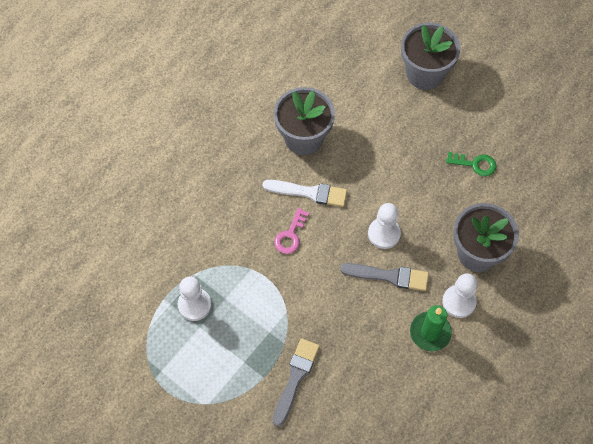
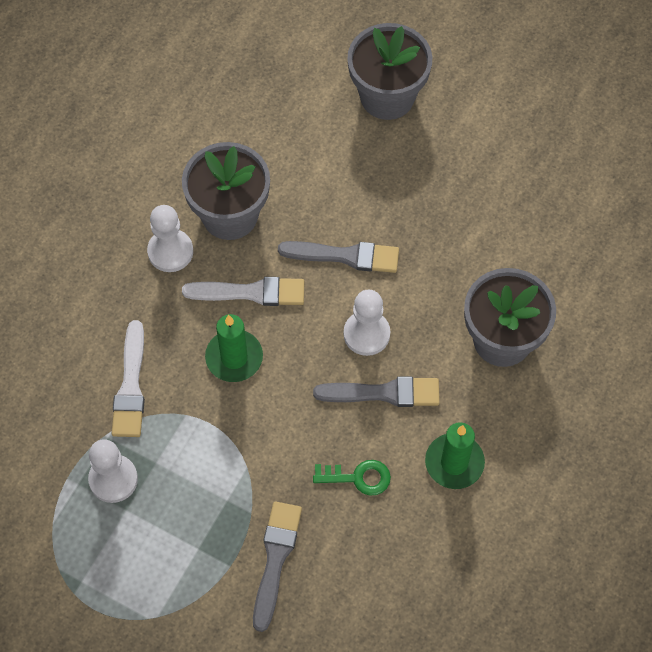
camera: 10 degrees left, 0 degrees up
pink key [274,208,309,254] -> green candle [205,314,263,382]
white pawn [442,273,477,318] -> white pawn moved to [147,205,193,272]
green key [446,152,496,176] -> green key moved to [313,460,391,495]
none -> white brush [112,320,145,437]
none -> grey brush [278,241,399,273]

